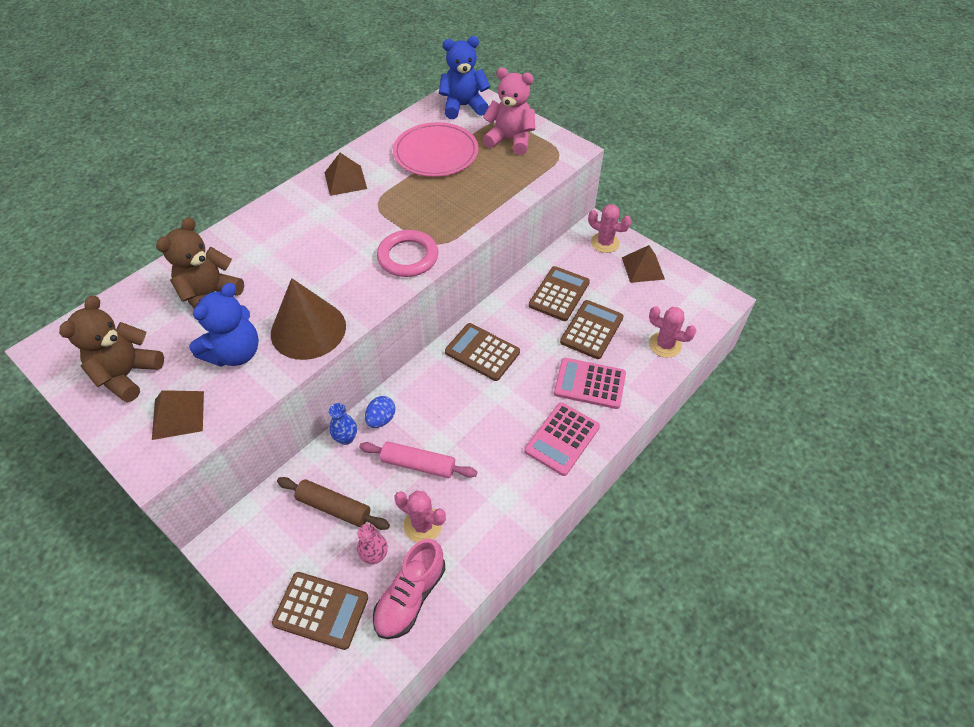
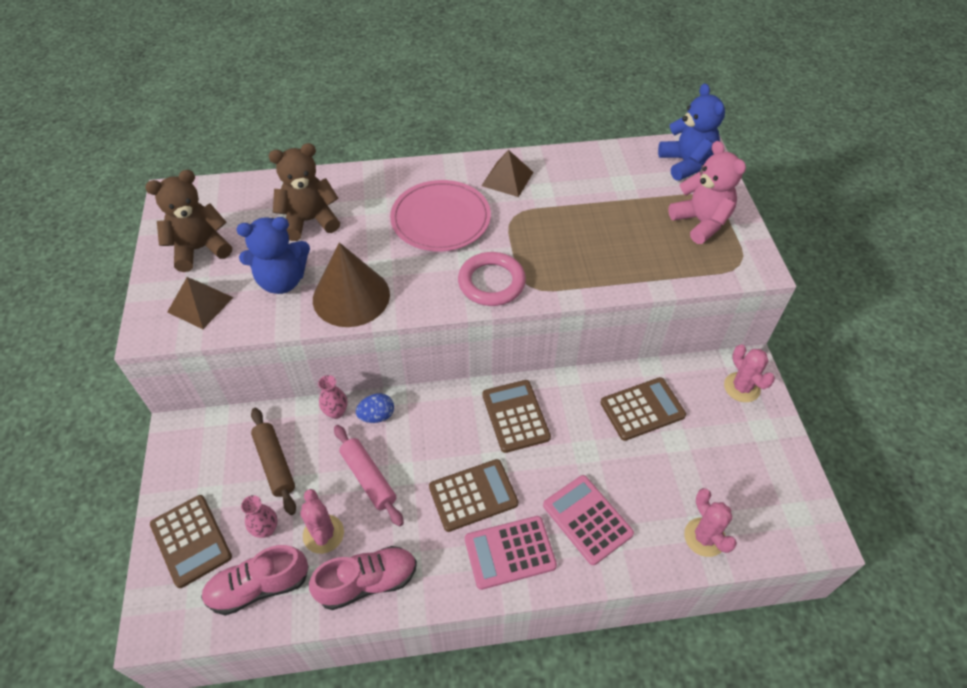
camera: 40 degrees right, 0 degrees up
blue vase [329,403,357,445] -> pink vase [318,375,348,419]
pink plate [393,122,479,177] -> pink plate moved to [390,180,491,252]
blue teddy bear [439,36,490,119] -> blue teddy bear turned 45 degrees clockwise [658,83,725,181]
brown calculator [560,300,624,359] -> brown calculator moved to [429,459,518,532]
brown pyramid [622,245,665,283] -> none
none -> pink shoe [309,546,417,610]

